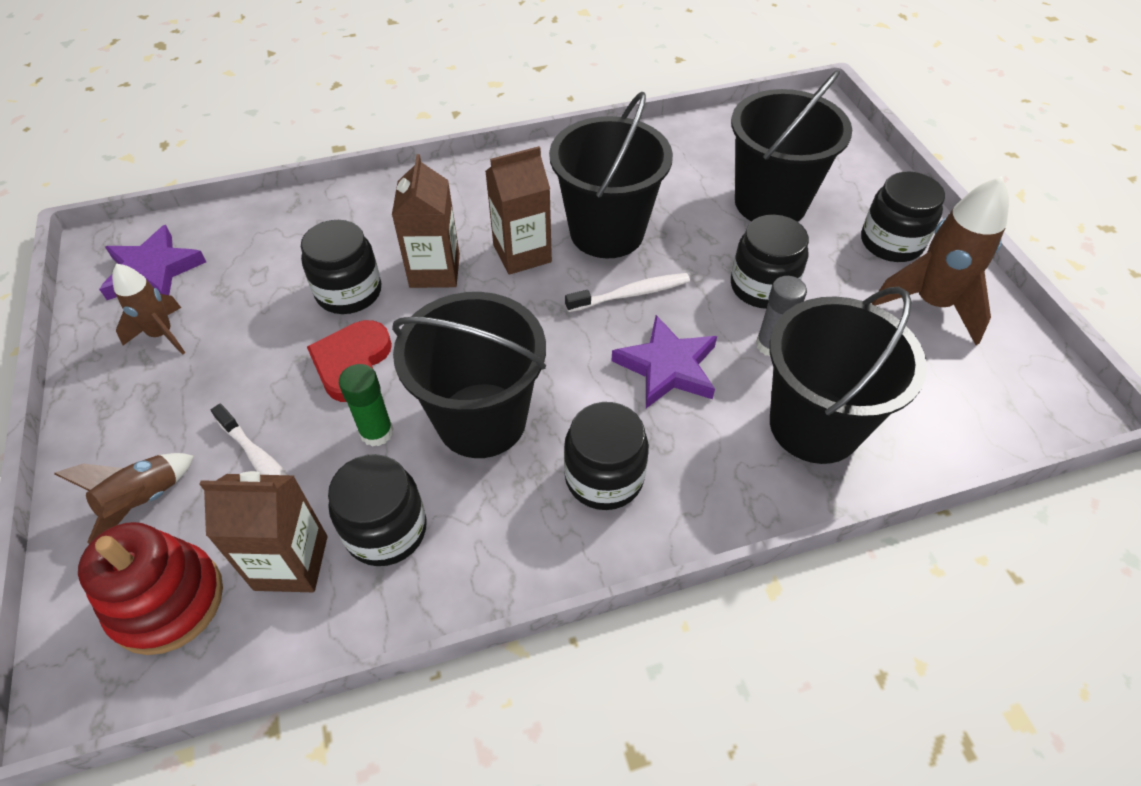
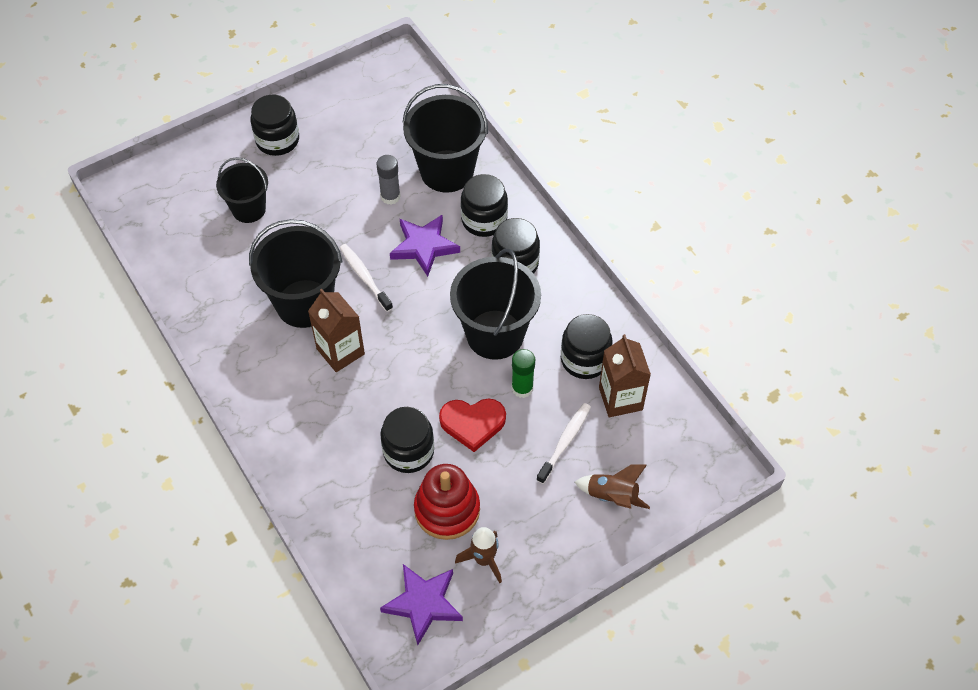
camera: 105 degrees left, 5 degrees up
red stacking toy [78,522,223,655] -> red stacking toy moved to [414,464,480,540]
brown carton [392,154,460,288] -> none
black bucket [731,70,852,222] -> black bucket [216,157,268,223], size x0.61
black jar [731,215,809,309] -> black jar moved to [461,174,508,237]
brown rocket [872,176,1009,345] -> none

